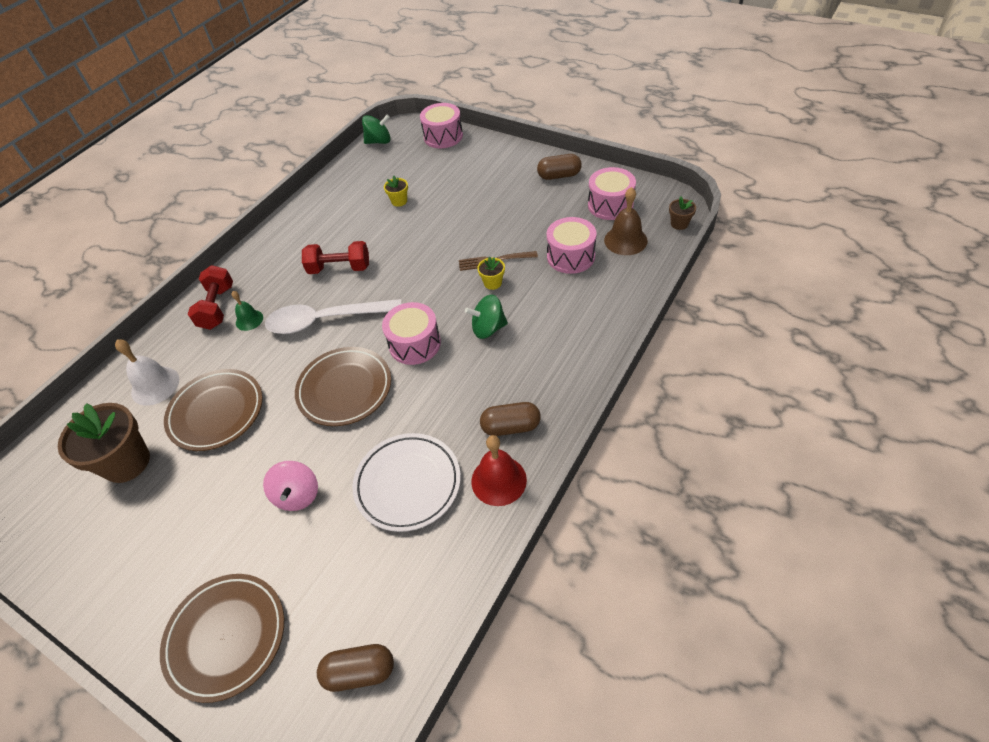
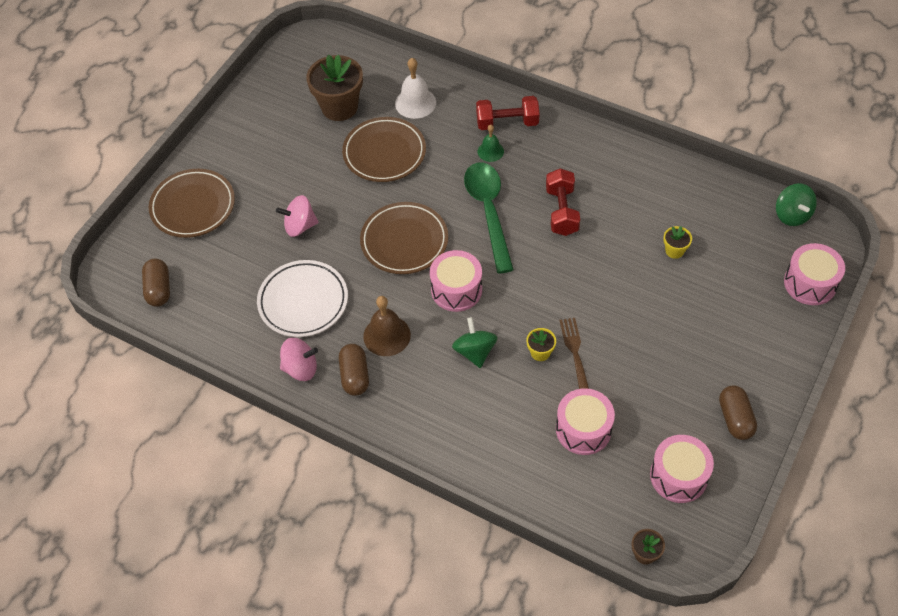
camera: 85 degrees right, 5 degrees up
white spoon [265,299,401,334] -> green spoon [464,163,514,273]
red bell [471,435,527,506] -> pink spinning top [280,338,318,381]
brown bell [604,187,648,255] -> brown bell moved to [363,296,411,356]

